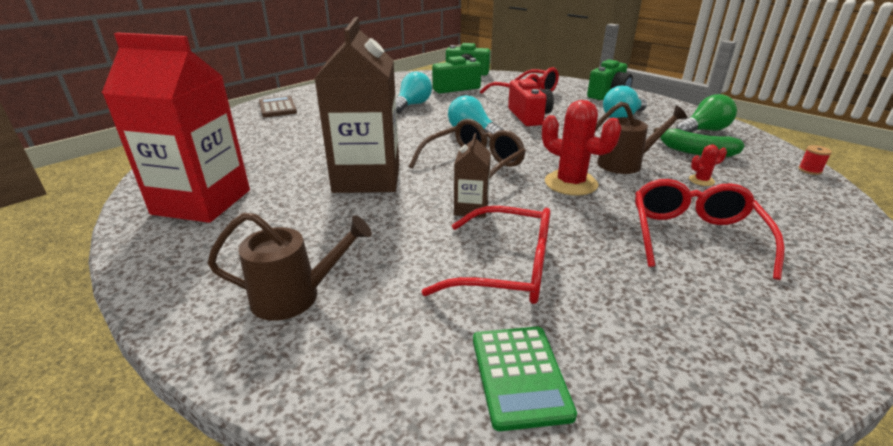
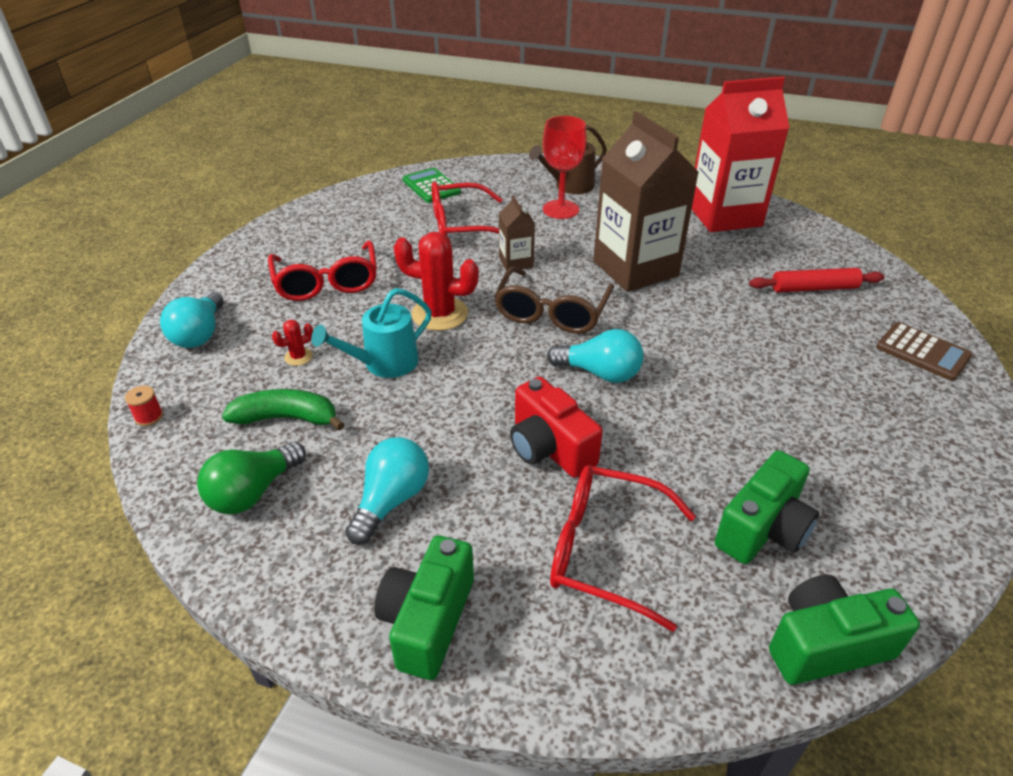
camera: 155 degrees right, 10 degrees up
turquoise light bulb [396,72,432,113] -> turquoise light bulb moved to [160,291,223,348]
brown watering can [595,102,687,174] -> turquoise watering can [311,288,432,378]
none -> red goblet [543,116,587,219]
none -> red rolling pin [749,268,884,292]

